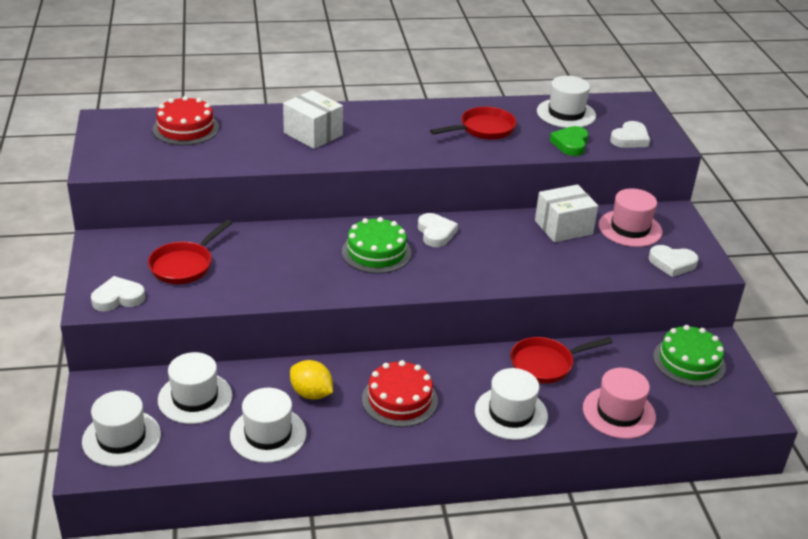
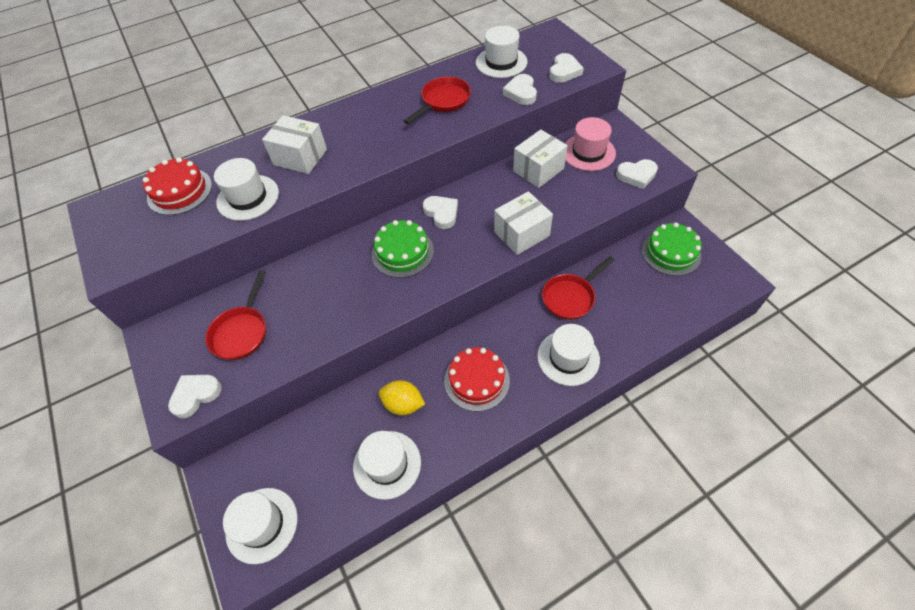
camera: 15 degrees left, 20 degrees up
white hat [158,352,232,424] -> white hat moved to [214,158,279,221]
green heart [550,126,589,156] -> white heart [503,74,537,105]
pink hat [583,368,656,439] -> none
none -> white box [494,191,553,255]

